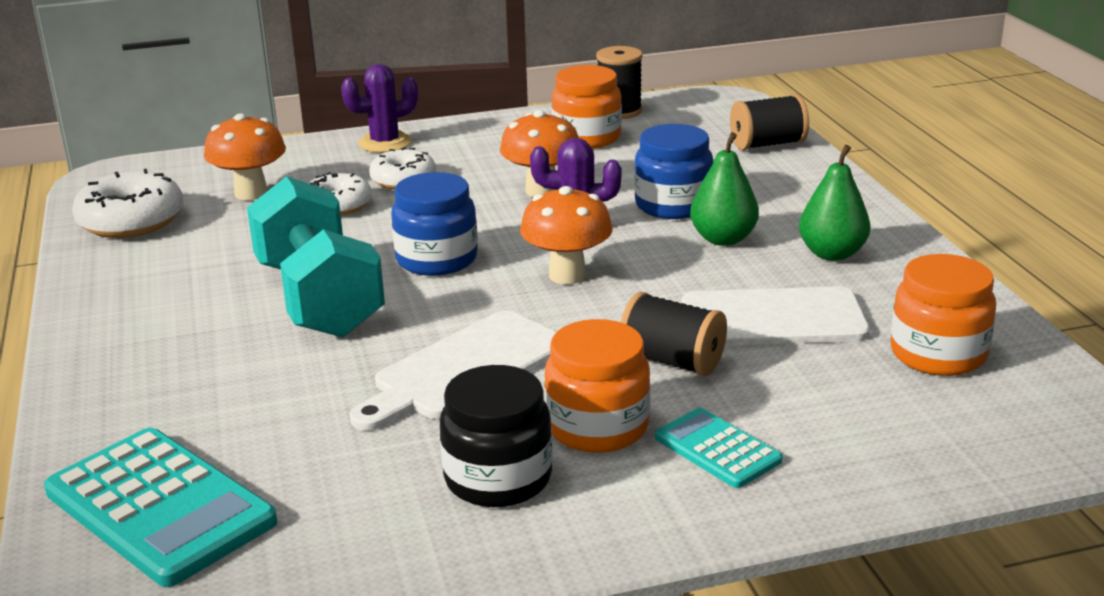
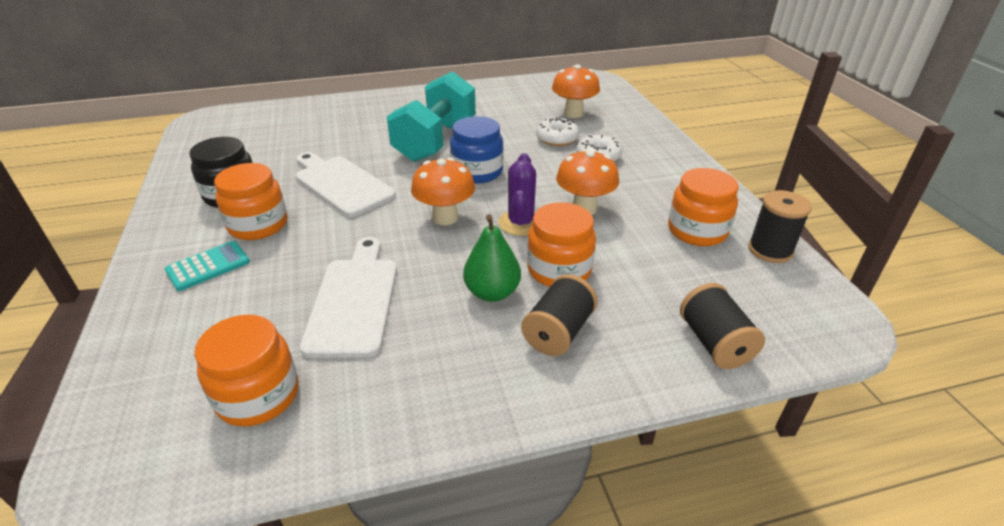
camera: 90 degrees right, 10 degrees up
turquoise calculator [44,428,277,587] -> none
white donut [72,169,184,238] -> none
turquoise dumbbell [247,176,385,337] -> turquoise dumbbell turned 45 degrees counterclockwise [387,71,476,162]
purple cactus [341,64,418,153] -> none
black spool [621,292,727,376] -> black spool moved to [521,274,598,356]
blue jar [634,124,713,219] -> orange jar [527,202,596,287]
green pear [799,145,871,261] -> none

